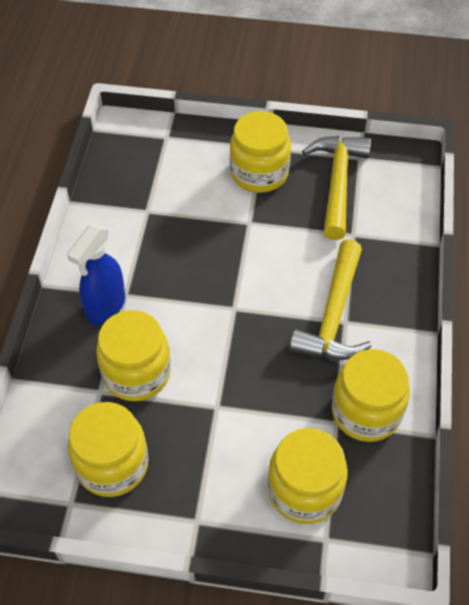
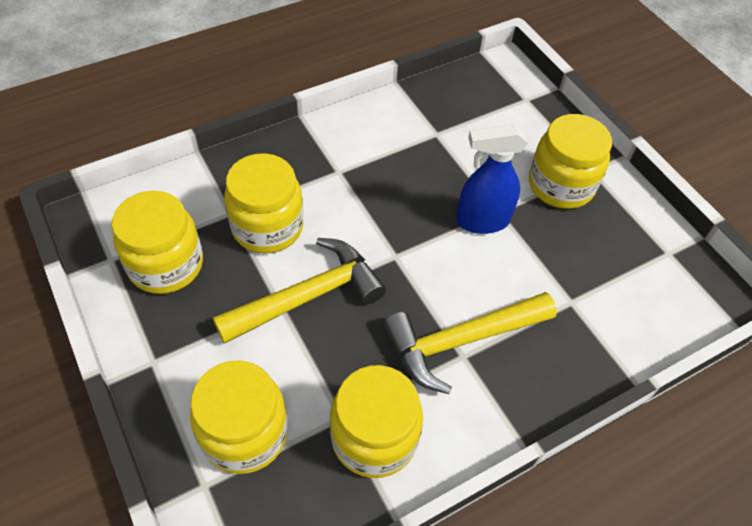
camera: 50 degrees right, 0 degrees up
blue spray bottle [67,224,125,324] -> blue spray bottle moved to [457,124,528,234]
yellow hammer [302,136,371,240] -> yellow hammer moved to [213,238,386,344]

